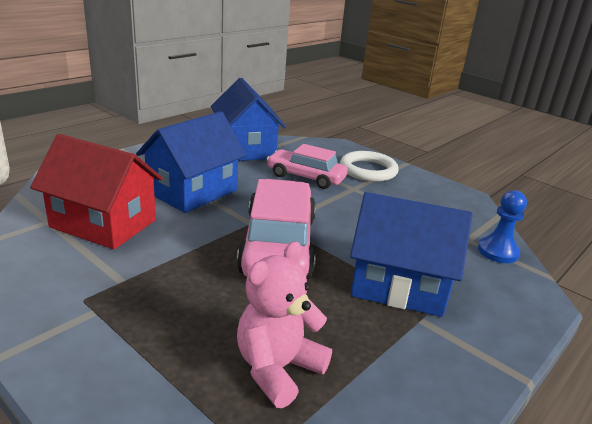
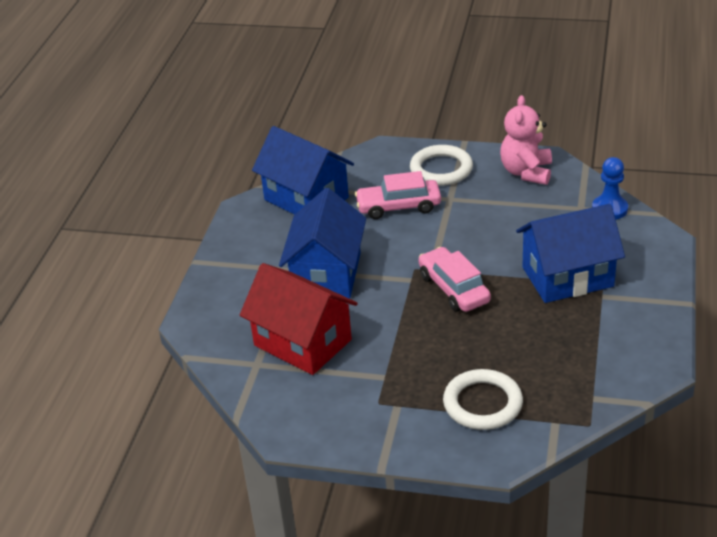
camera: 25 degrees left, 10 degrees up
red house [30,134,163,249] -> red house turned 45 degrees clockwise [240,263,358,375]
pink car [237,179,316,279] -> pink car [419,247,491,312], size x0.62
pink teddy bear [237,242,332,408] -> pink teddy bear moved to [500,95,552,185]
none -> white ring [443,369,523,430]

